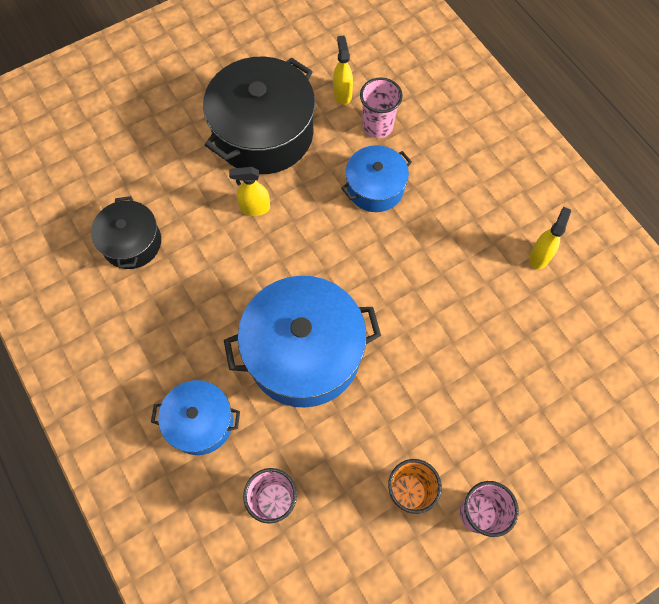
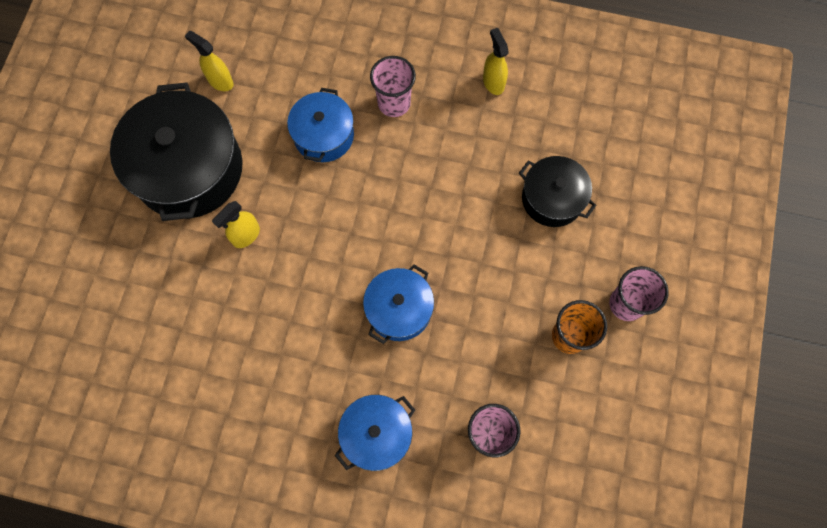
camera: 45 degrees left, 5 degrees up
black pot [91,196,161,269] -> black pot moved to [519,156,596,227]
blue pot [224,276,381,408] -> blue pot [363,264,434,344], size x0.56
pink cup [360,78,403,138] -> pink cup moved to [370,56,416,117]

